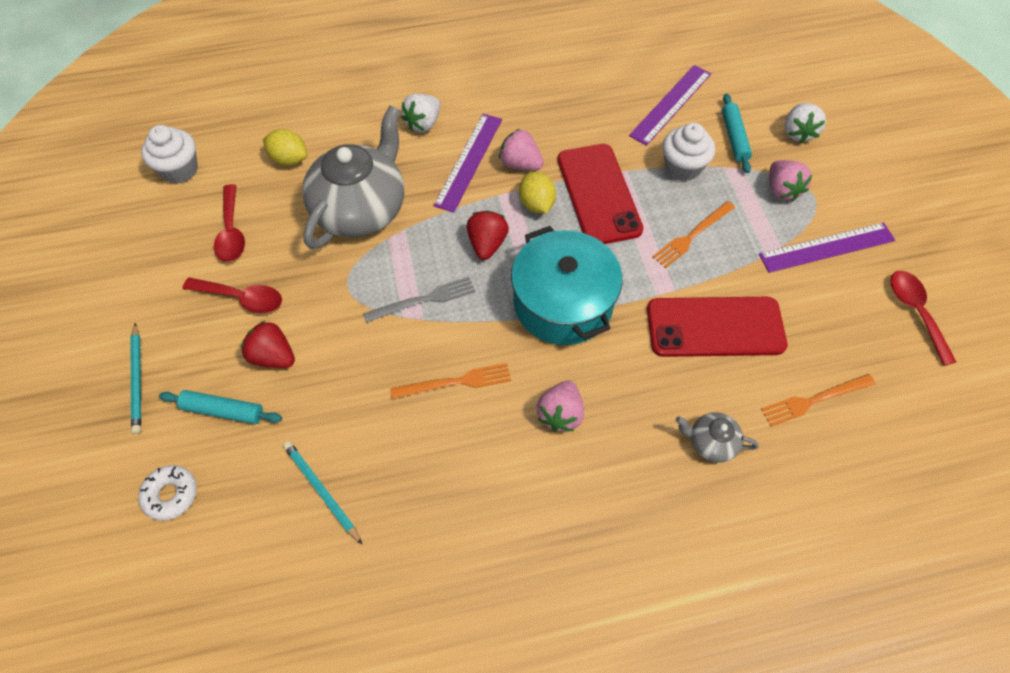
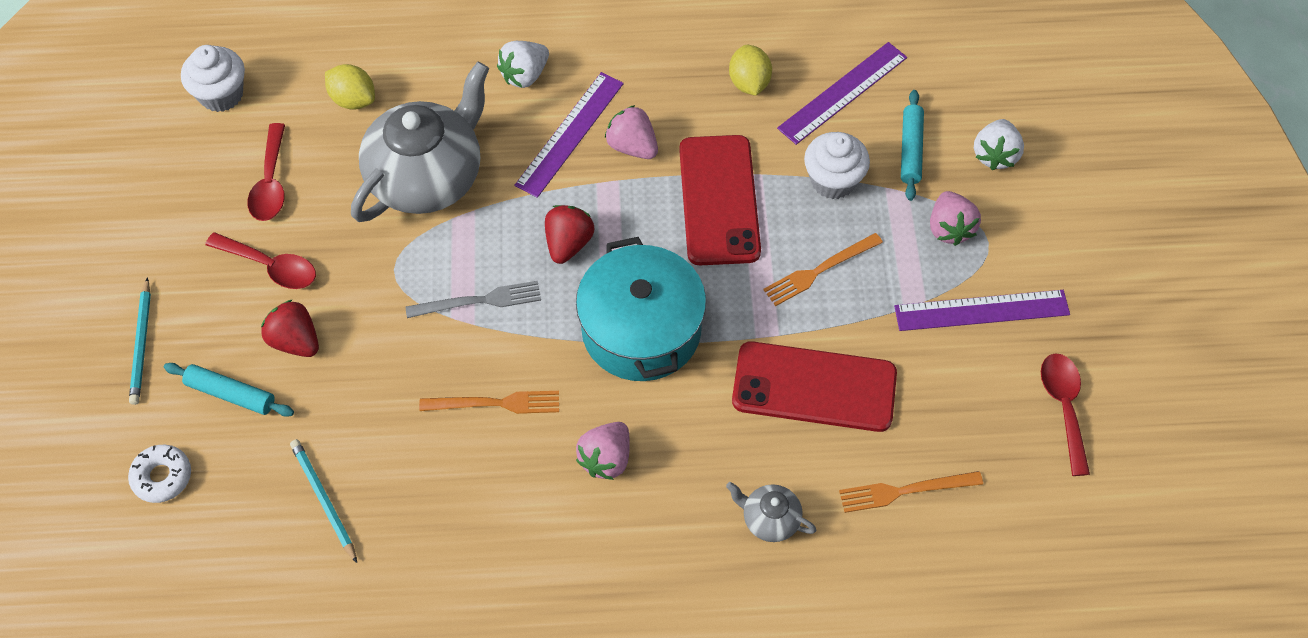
camera: 10 degrees right, 0 degrees up
yellow lemon [519,172,556,213] -> yellow lemon moved to [729,45,772,96]

